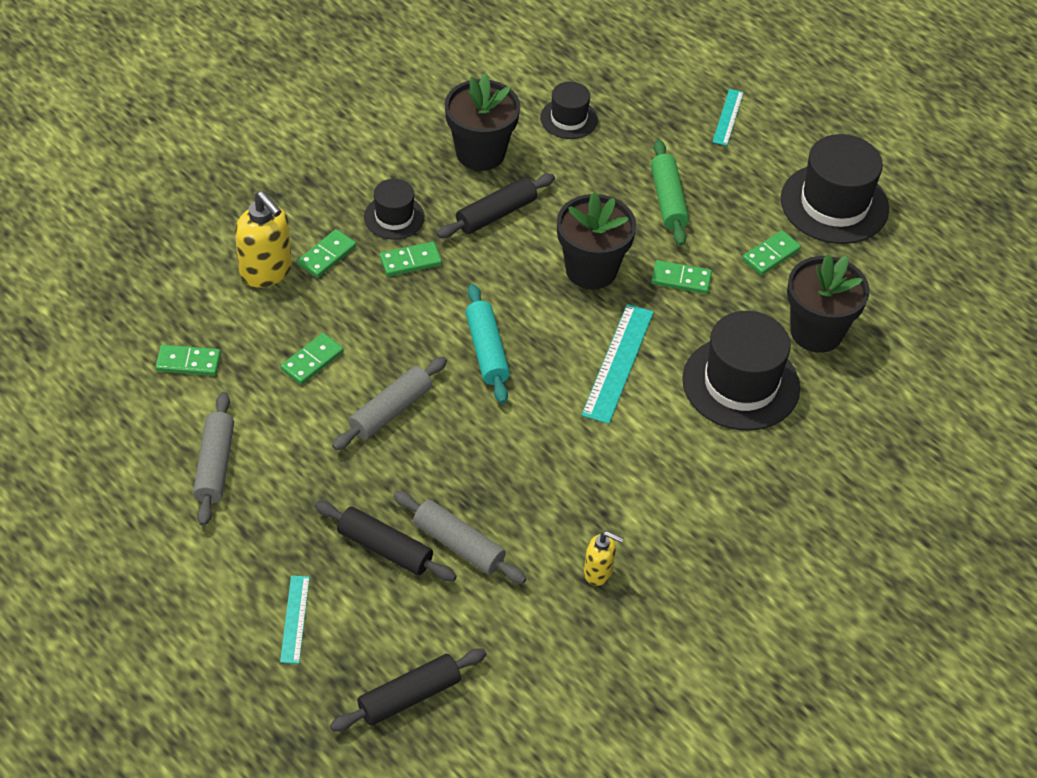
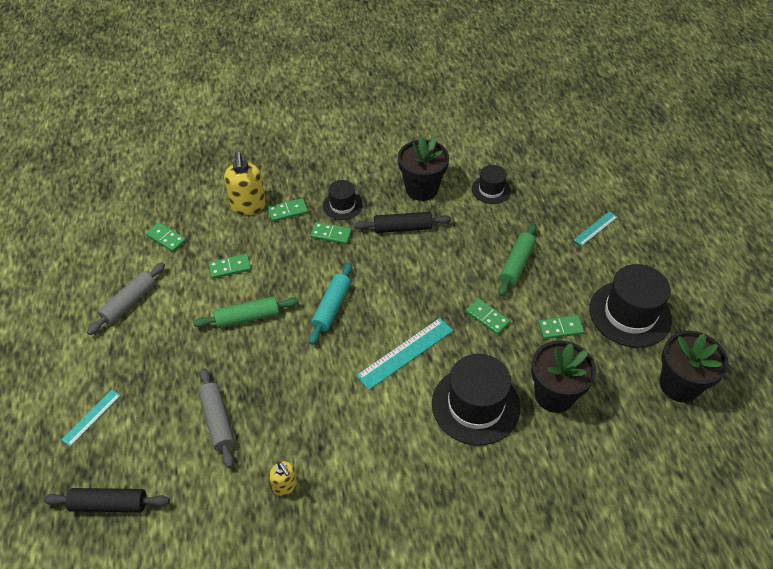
camera: 35 degrees right, 0 degrees up
black rolling pin [315,501,457,581] -> none
grey rolling pin [332,357,447,450] -> green rolling pin [193,297,299,328]
black flower pot [557,192,637,289] -> black flower pot moved to [660,331,729,402]

